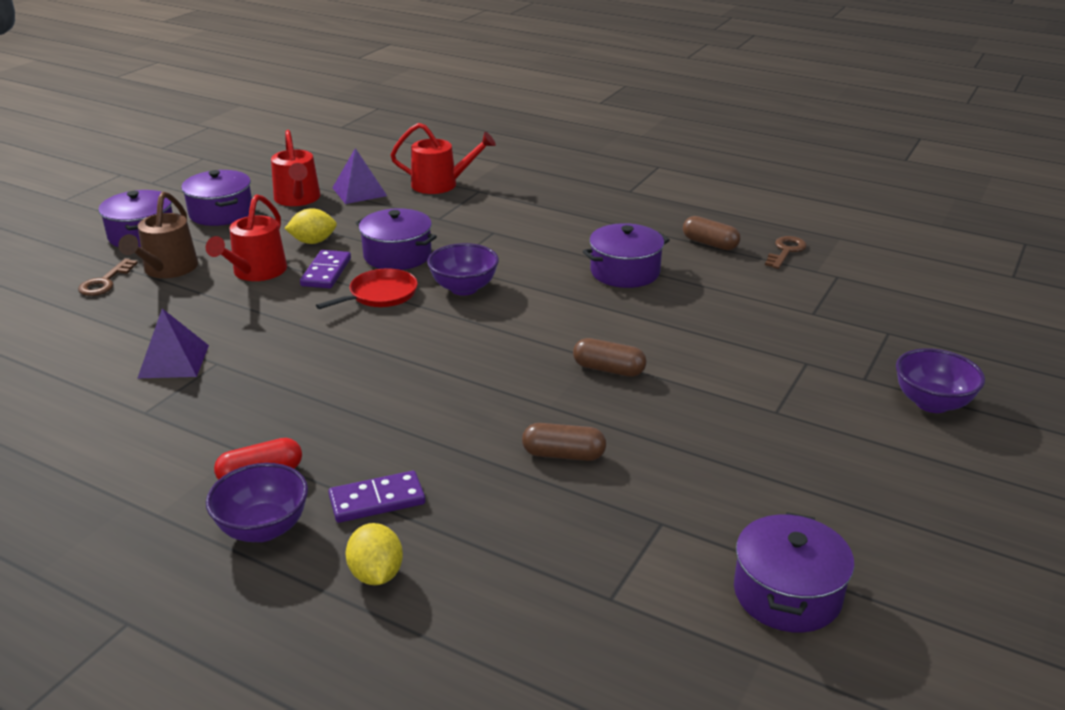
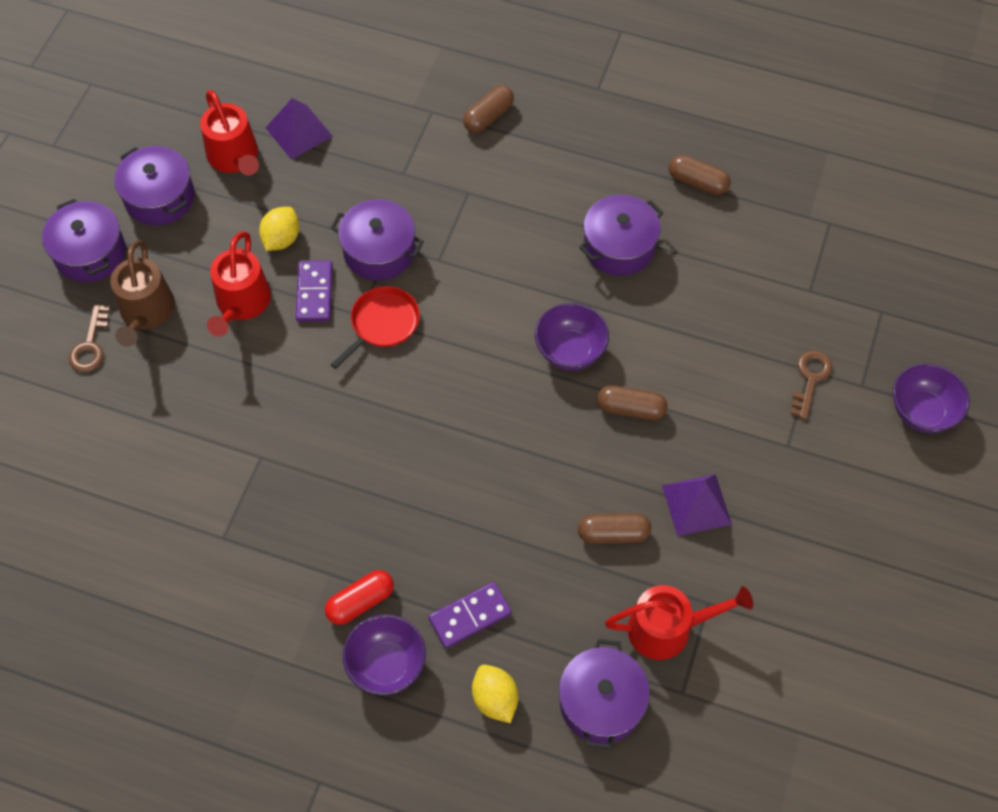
camera: 10 degrees left, 30 degrees up
purple pyramid [138,308,209,378] -> purple pyramid moved to [662,474,732,536]
yellow lemon [284,208,337,244] -> yellow lemon turned 45 degrees counterclockwise [259,207,299,251]
red watering can [391,123,496,194] -> red watering can moved to [605,585,753,660]
purple bowl [427,243,499,296] -> purple bowl moved to [535,303,609,371]
purple pot [734,512,855,633] -> purple pot moved to [559,639,650,749]
brown key [765,236,807,269] -> brown key moved to [791,350,833,420]
none -> brown capsule [463,85,514,133]

